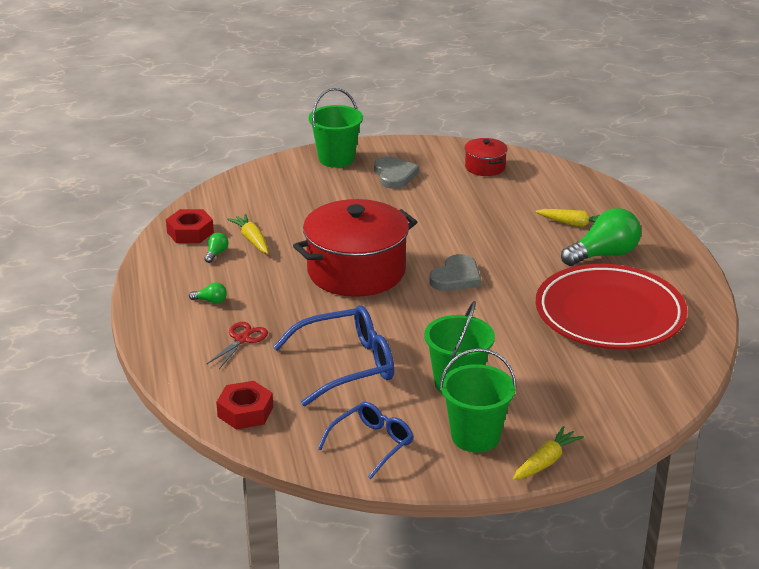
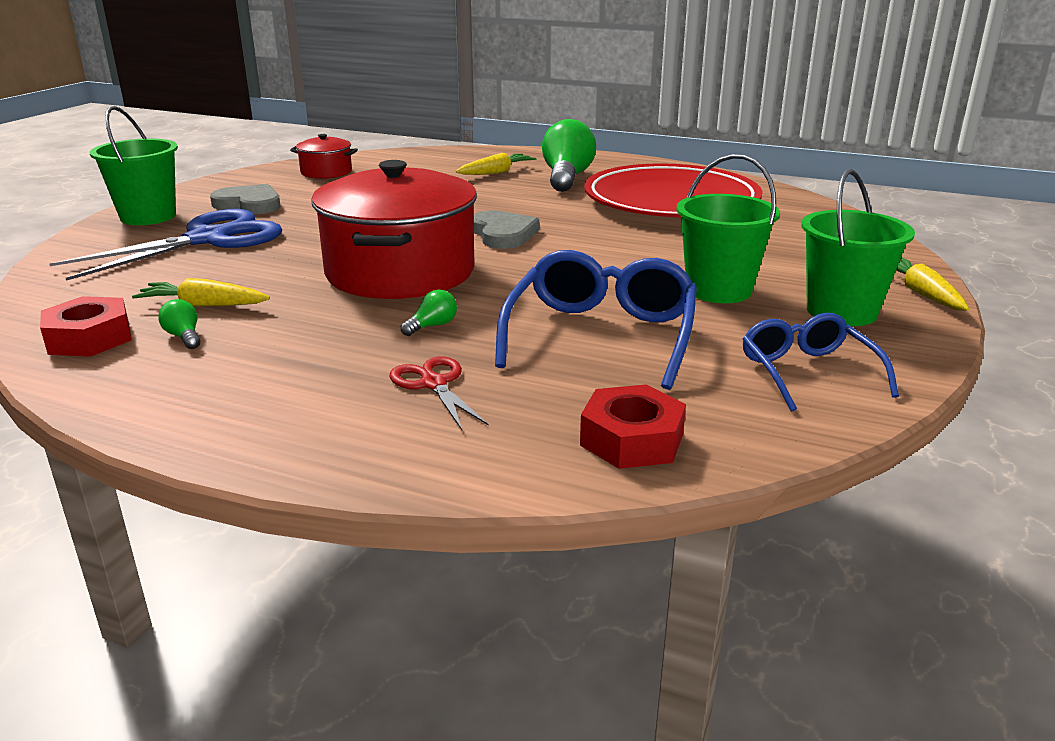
camera: 55 degrees left, 5 degrees down
green light bulb [189,282,227,304] -> green light bulb moved to [401,289,457,336]
none -> blue scissors [50,209,282,281]

